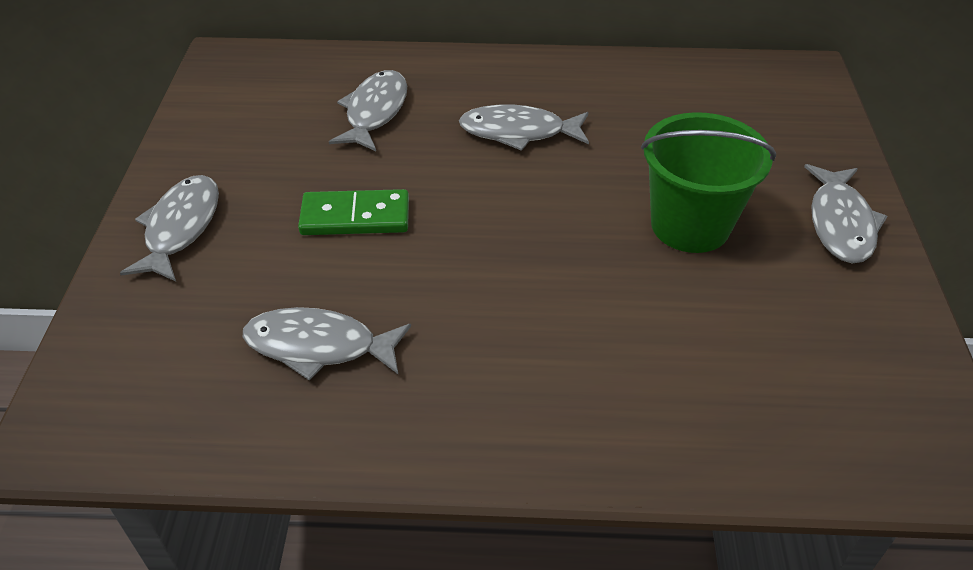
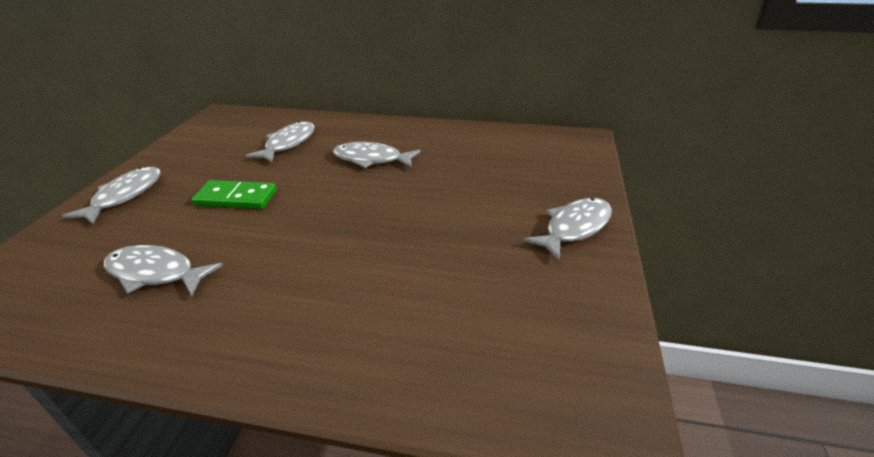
camera: 10 degrees right, 10 degrees down
green bucket [641,112,776,253] -> none
grey fish [804,164,887,263] -> grey fish turned 150 degrees counterclockwise [523,198,612,261]

